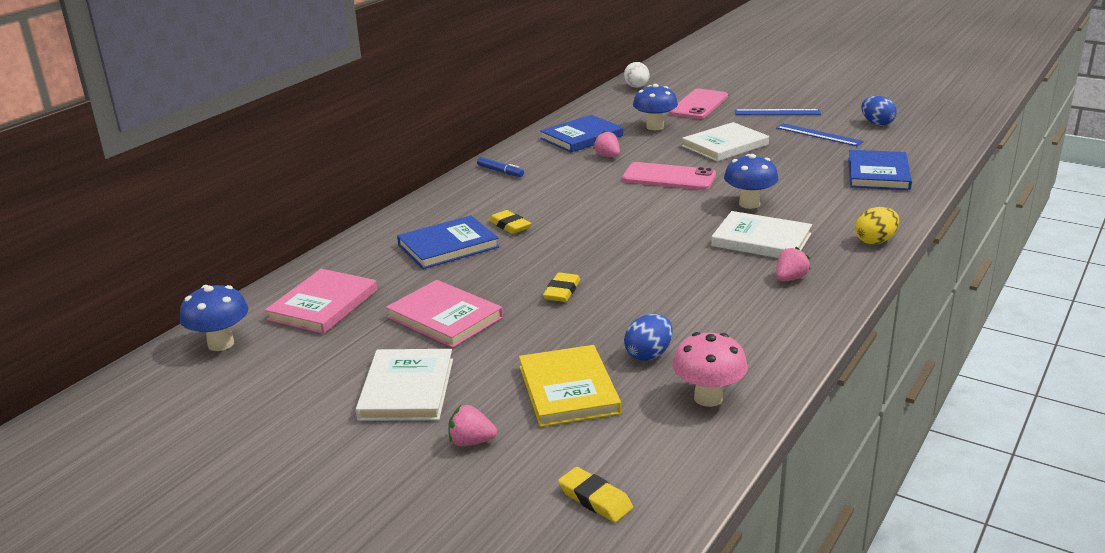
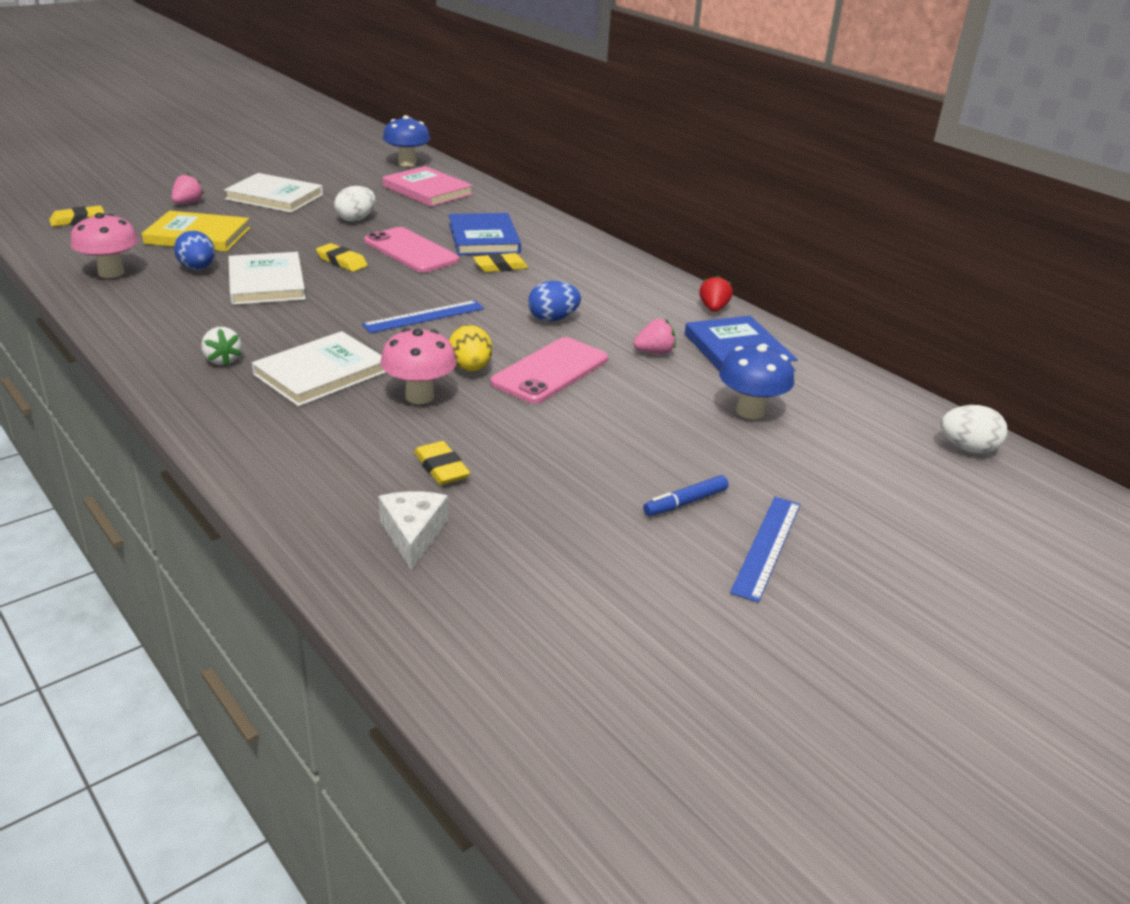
camera: 105 degrees right, 5 degrees up
pink book [386,280,503,348] -> white egg [334,186,376,222]
blue marker [477,157,524,177] -> blue marker moved to [643,475,728,516]
pink phone [669,89,728,119] -> pink phone moved to [364,227,459,273]
white book [682,122,769,161] -> white book moved to [228,252,306,305]
blue mushroom [724,154,779,209] -> pink mushroom [380,328,457,404]
blue ruler [776,123,864,146] -> blue ruler moved to [362,300,484,333]
pink strawberry [776,247,811,281] -> white strawberry [201,327,242,366]
blue book [848,150,912,190] -> white cheese [378,491,448,571]
yellow egg [855,207,899,244] -> yellow egg moved to [449,325,492,371]
blue egg [861,96,896,126] -> blue egg moved to [528,281,581,322]
none -> yellow eraser [414,441,470,485]
none -> red strawberry [699,275,733,312]

